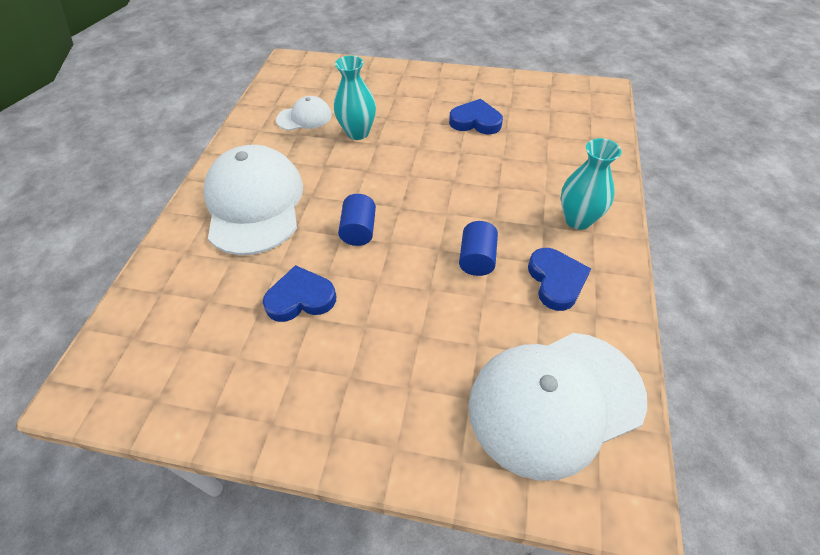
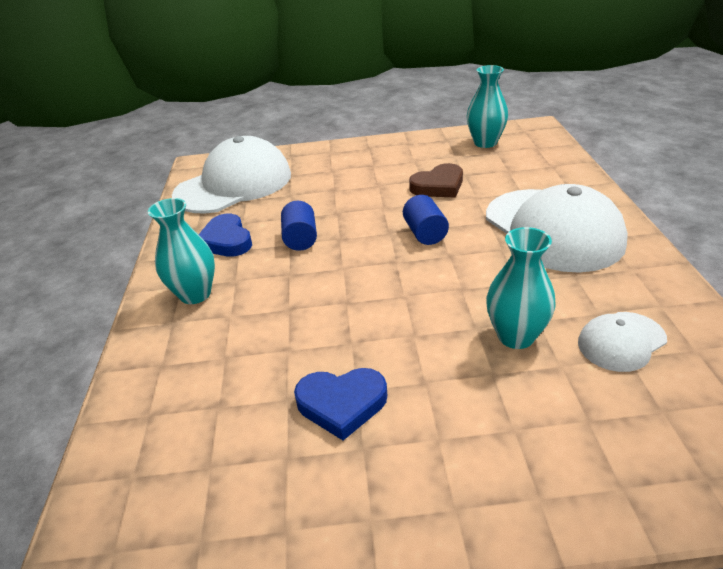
camera: 165 degrees right, 15 degrees down
blue heart [263,265,336,322] -> brown heart [409,163,463,198]
none -> turquoise vase [467,65,508,148]

